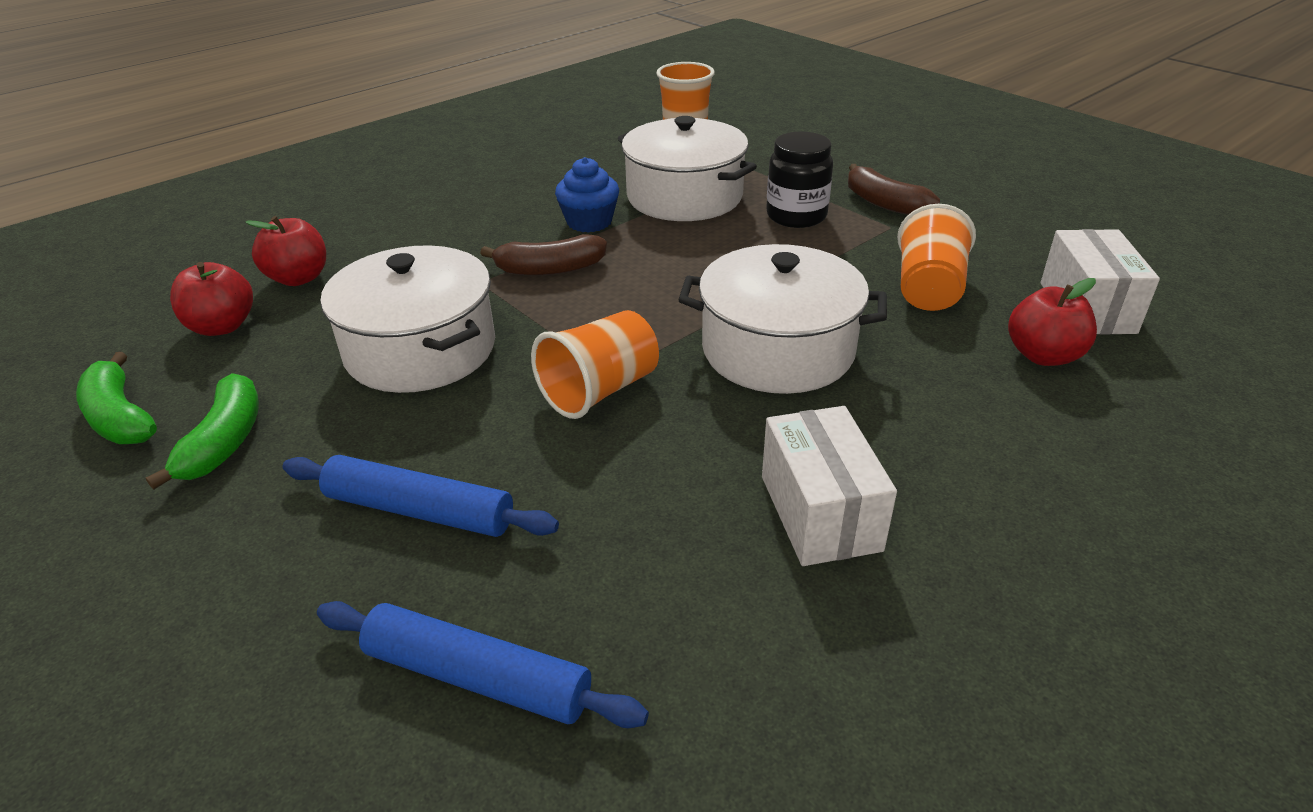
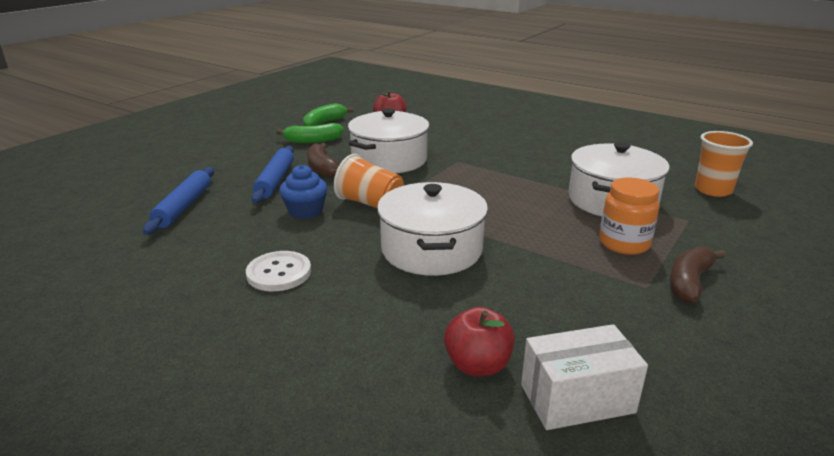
camera: 75 degrees right, 10 degrees down
red apple [245,216,326,286] -> none
brown banana [480,234,607,276] -> brown banana moved to [307,143,339,178]
blue cupcake [555,157,619,233] -> blue cupcake moved to [279,165,327,219]
white box [762,406,897,566] -> white button [246,251,311,291]
black jar [766,131,833,228] -> orange jar [599,177,660,255]
orange cup [897,204,976,311] -> none

